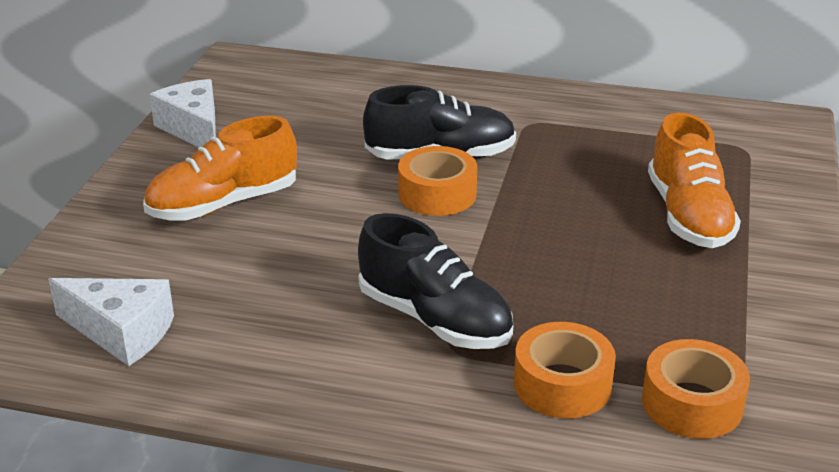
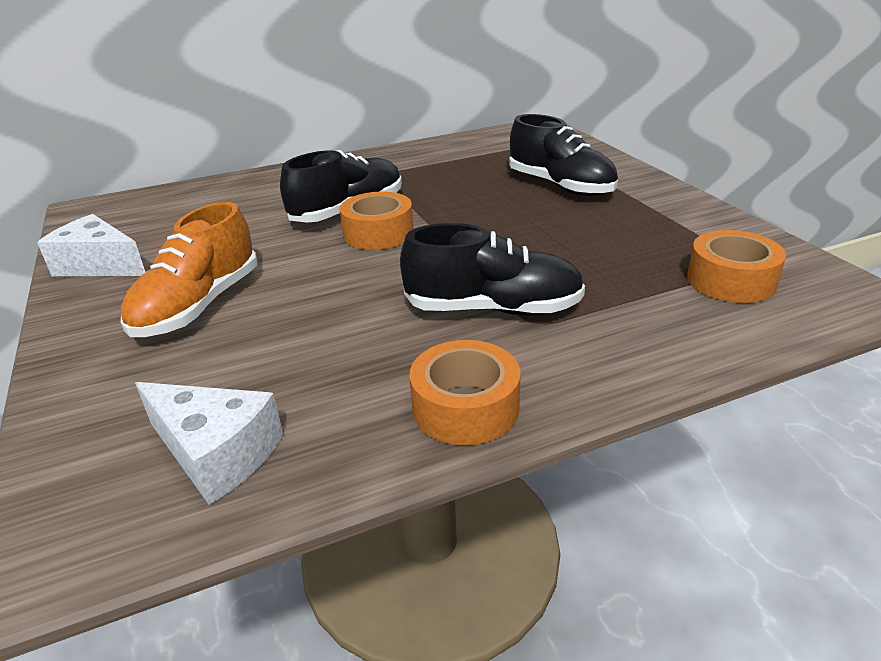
camera: 35 degrees left, 0 degrees up
white cheese [48,278,174,366] -> white cheese turned 45 degrees clockwise [135,382,283,505]
orange tape [514,322,616,418] -> orange tape moved to [410,340,521,445]
orange shoe [648,112,741,248] -> black shoe [509,114,618,196]

